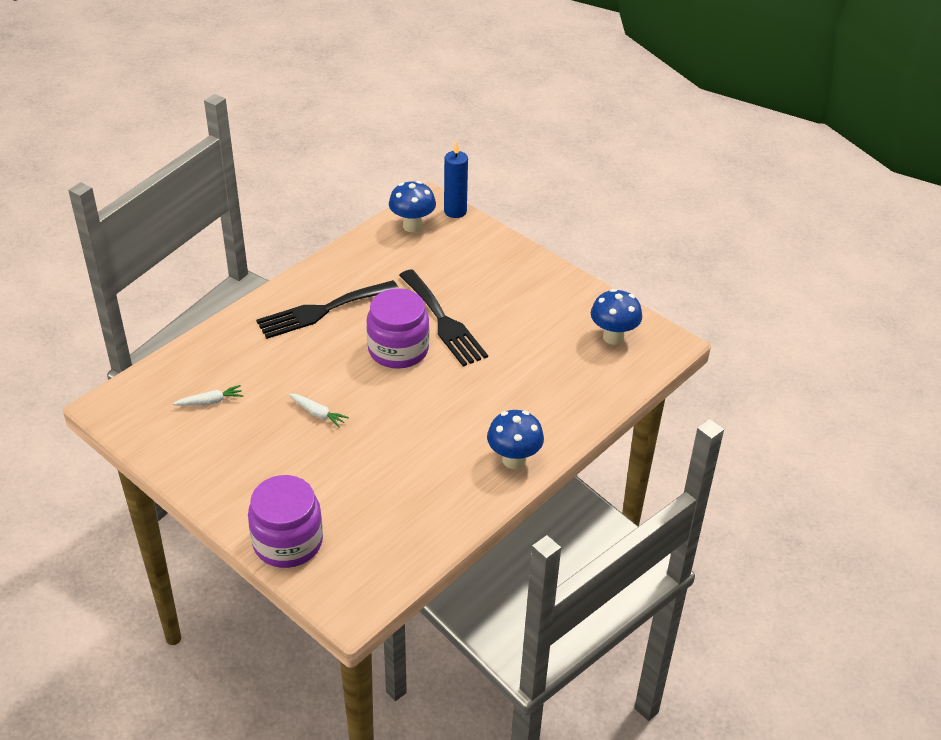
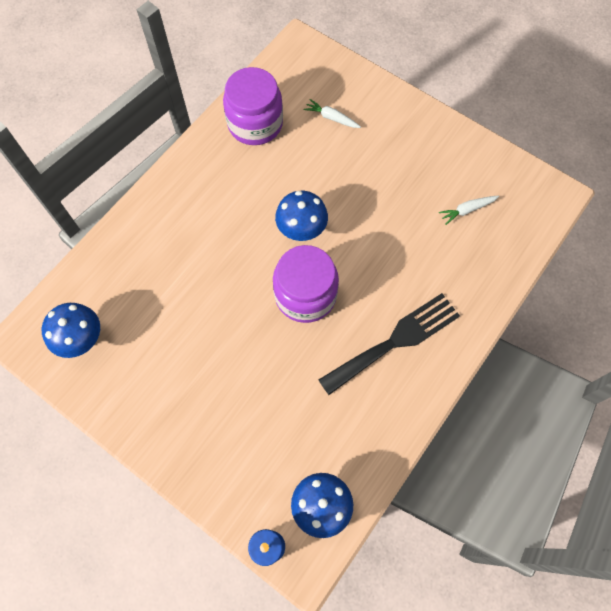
camera: 175 degrees right, 25 degrees up
purple jar [248,475,323,568] -> purple jar moved to [223,67,283,145]
white carrot [289,394,349,428] -> white carrot moved to [304,99,361,128]
black fork [399,269,488,367] -> none
blue mushroom [487,410,544,469] -> blue mushroom moved to [275,191,328,241]

